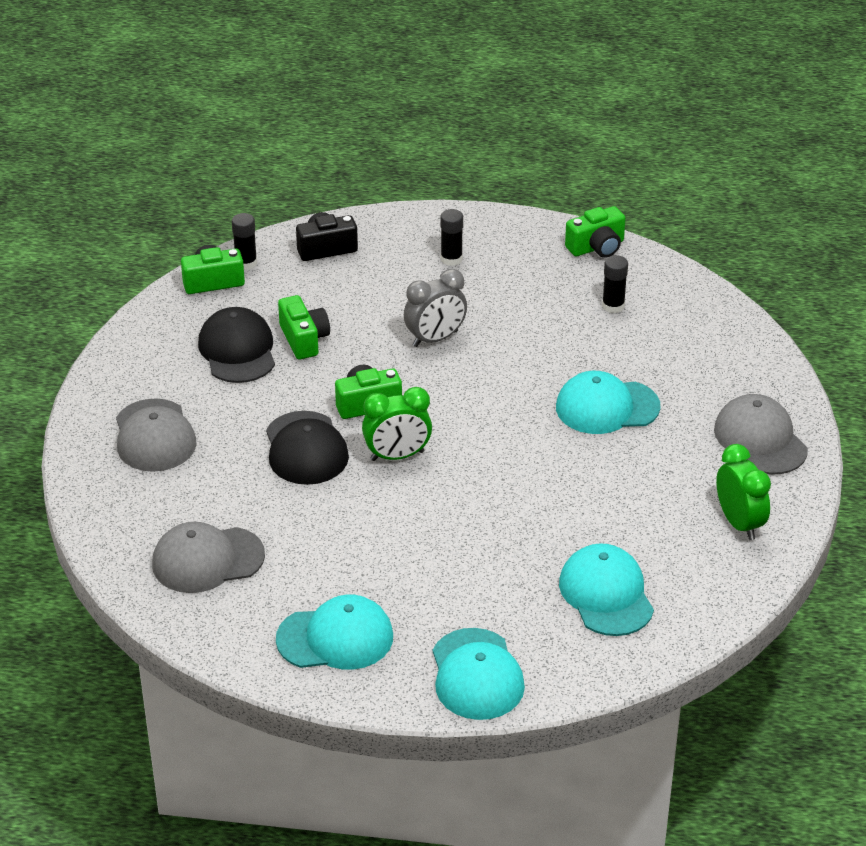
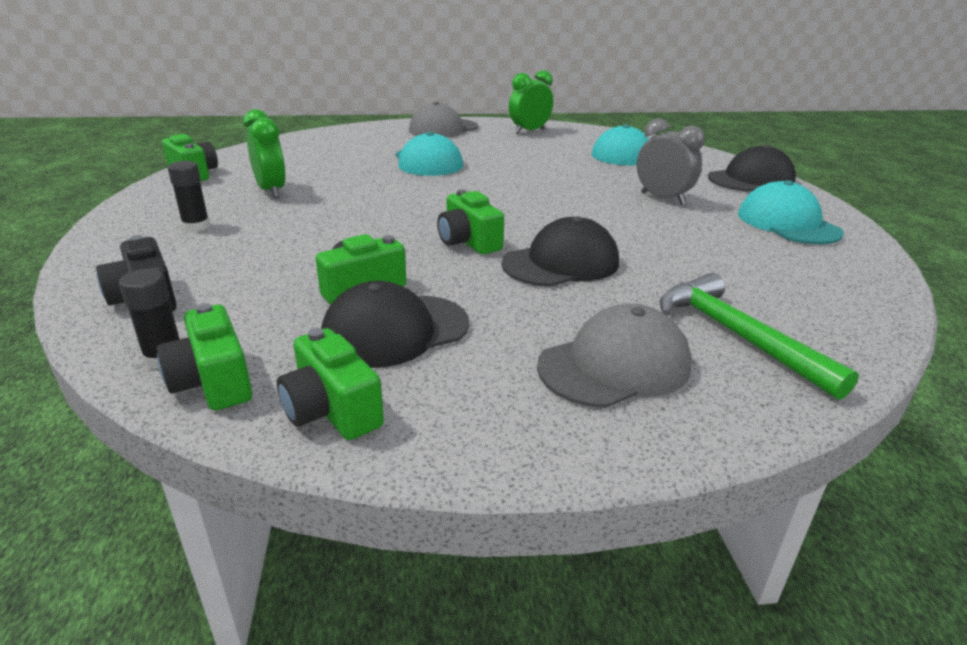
camera: 105 degrees left, 10 degrees down
grey cap [152,522,265,593] -> none
green clock [362,387,432,461] -> green clock moved to [243,109,286,198]
grey clock [404,269,467,347] -> grey clock moved to [637,118,705,205]
turquoise cap [433,628,525,720] -> black cap [708,145,796,192]
black glue stick [602,255,628,313] -> none
none -> green camera [277,328,384,440]
none -> green hammer [659,273,859,400]

